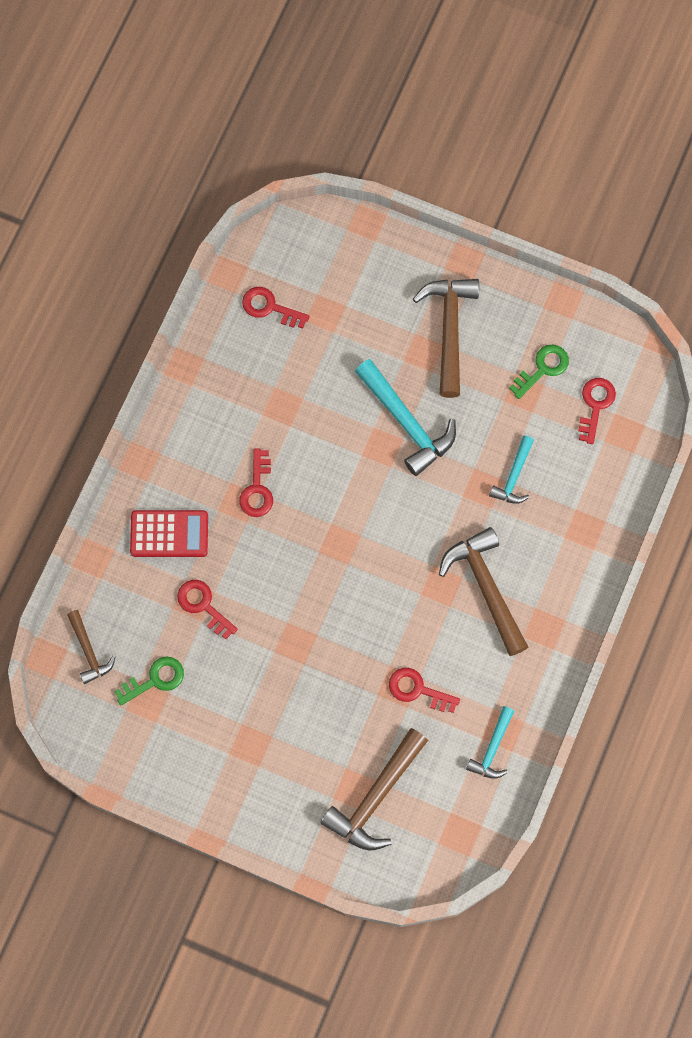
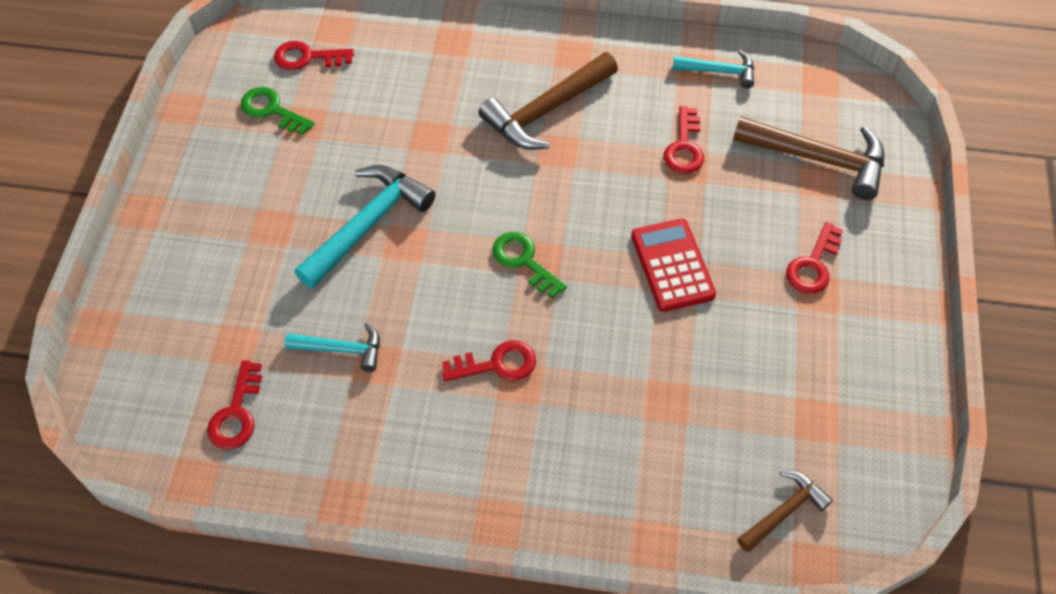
camera: 105 degrees left, 15 degrees down
green key [114,656,184,706] -> green key moved to [492,232,567,298]
red calculator [130,510,208,557] -> red calculator moved to [631,219,716,312]
red key [177,580,238,639] -> red key moved to [786,222,843,294]
brown hammer [413,279,479,398] -> none
turquoise hammer [489,436,534,504] -> turquoise hammer moved to [284,323,380,372]

